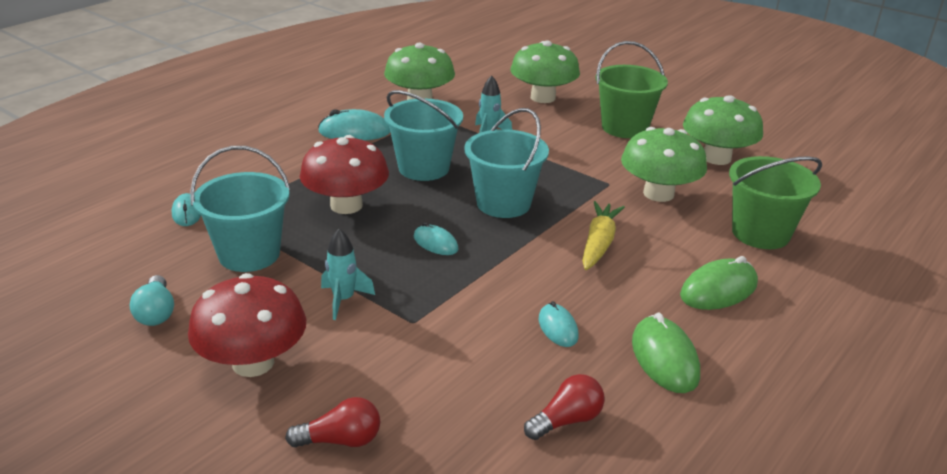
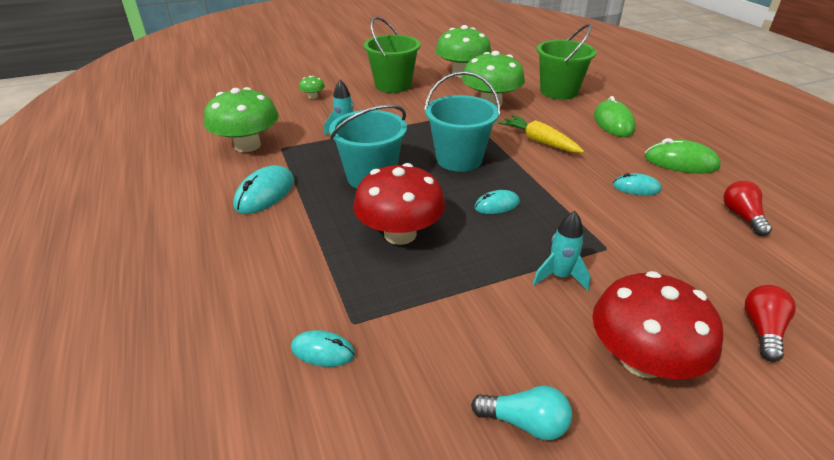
camera: 60 degrees left, 5 degrees up
turquoise bucket [190,146,291,272] -> none
green mushroom [511,40,580,103] -> green mushroom [299,76,325,99], size x0.43

